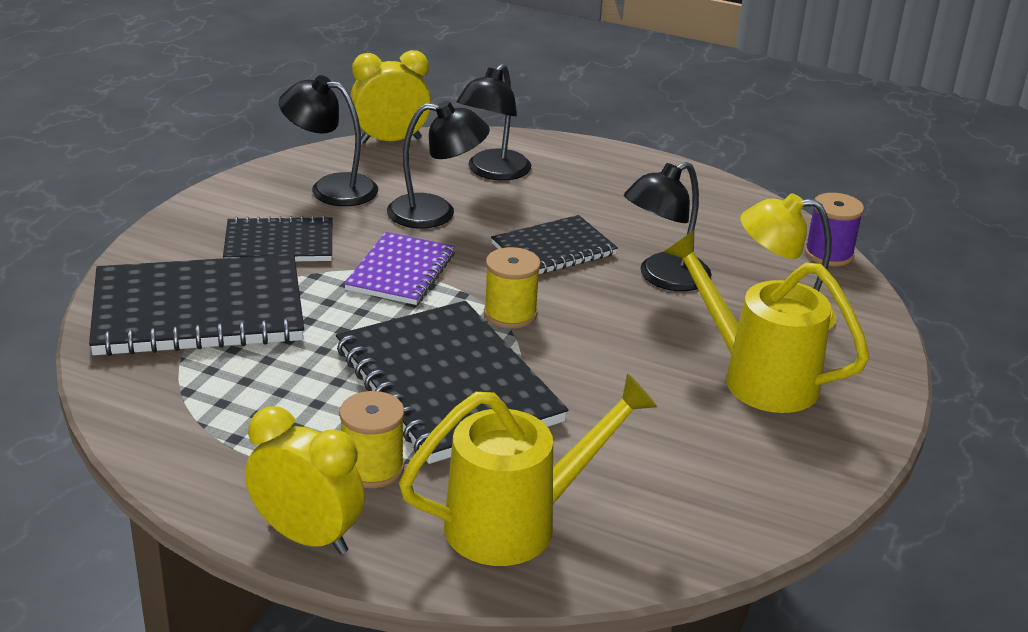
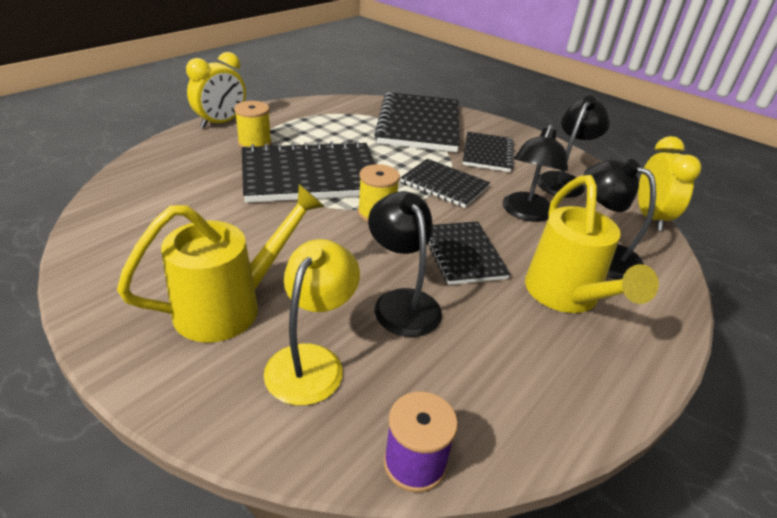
camera: 105 degrees right, 5 degrees up
purple notebook [344,232,455,305] -> black notebook [401,159,490,208]
yellow watering can [399,373,658,566] -> yellow watering can moved to [525,175,659,313]

